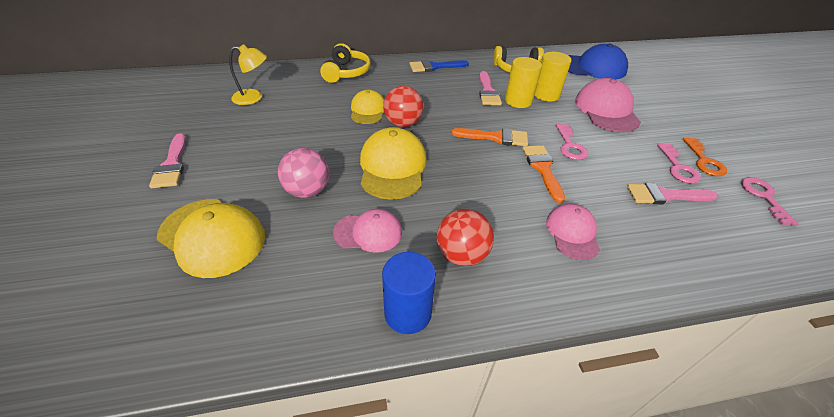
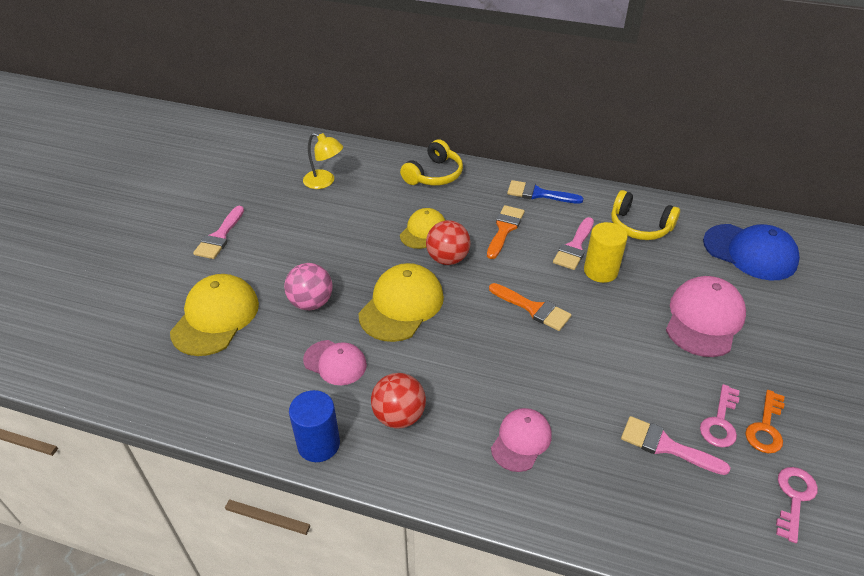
camera: 30 degrees right, 0 degrees up
yellow cap [157,199,265,278] -> yellow cap turned 135 degrees counterclockwise [170,274,259,356]
orange brush [522,145,565,203] -> orange brush moved to [487,205,525,259]
yellow cylinder [534,52,571,102] -> none
pink key [556,124,588,160] -> none

